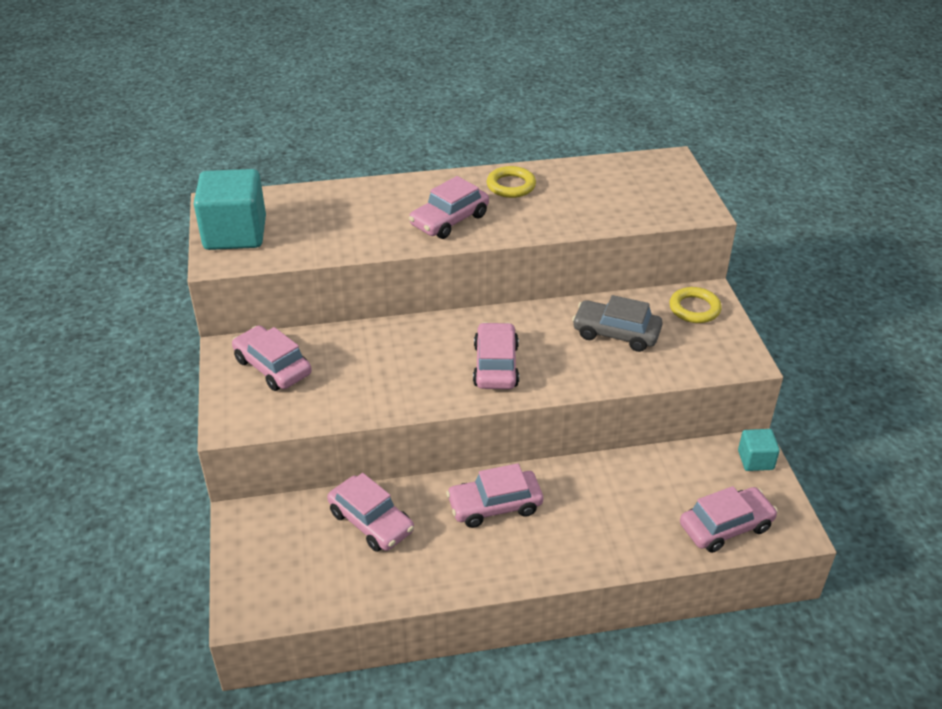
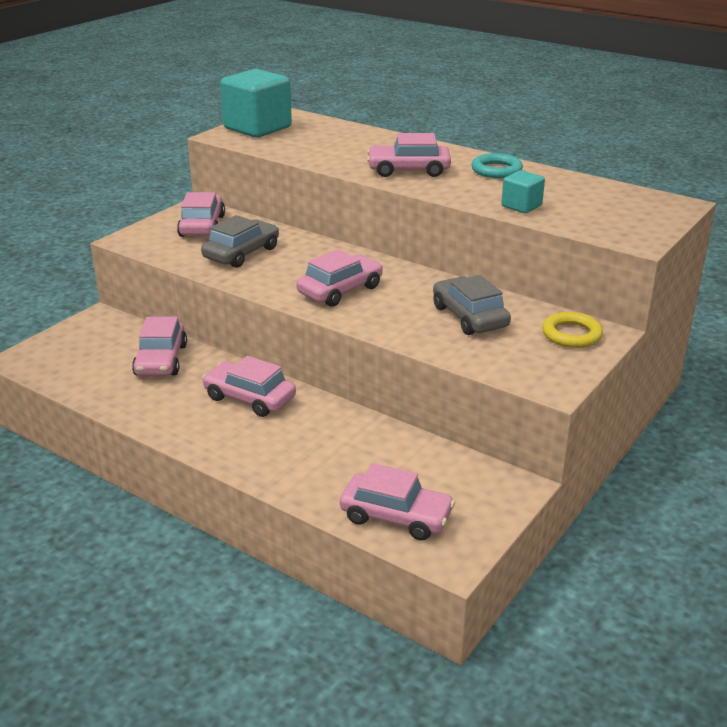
camera: 45 degrees right, 10 degrees down
yellow ring [487,166,536,198] -> turquoise ring [472,153,523,178]
turquoise cube [738,429,780,471] -> turquoise cube moved to [501,170,545,213]
none -> grey car [201,215,279,268]

